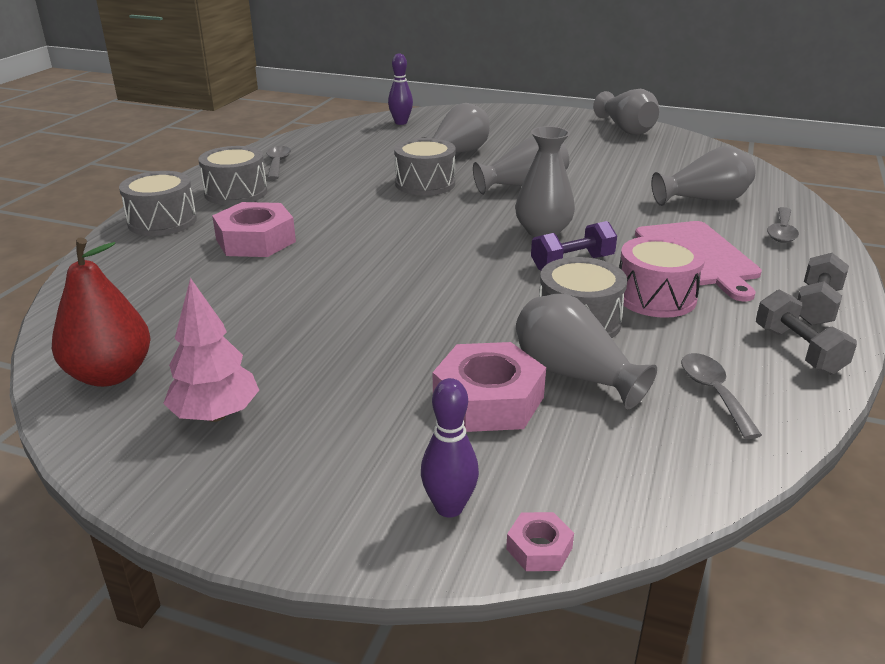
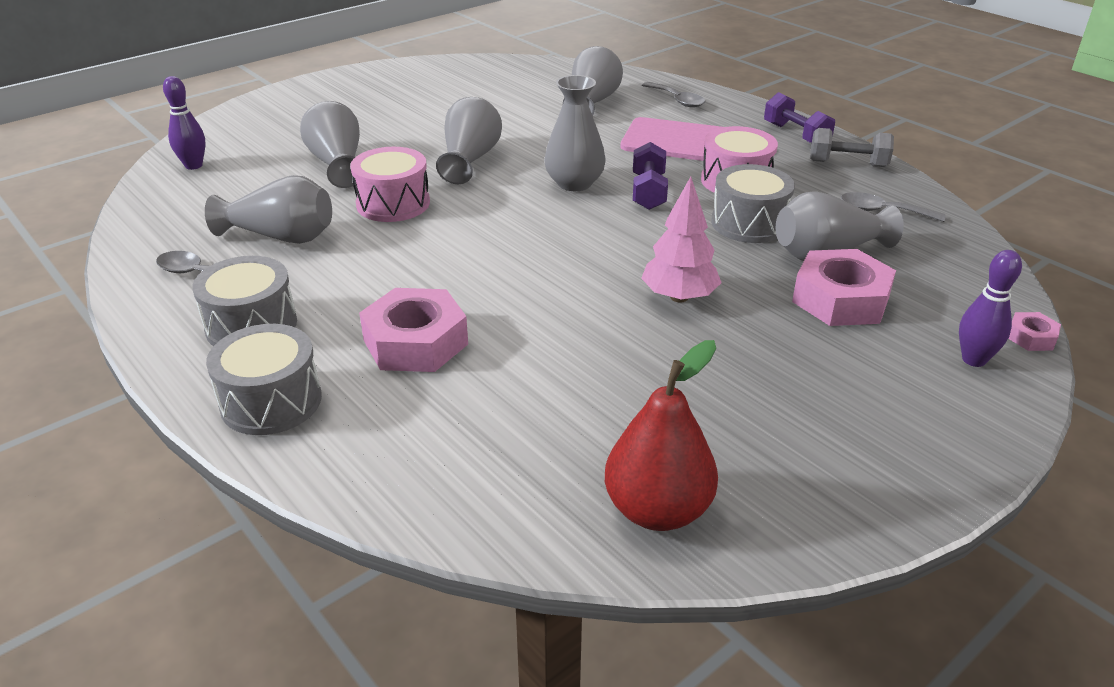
camera: 60 degrees left, 5 degrees up
pink tree [163,278,259,422] -> pink tree moved to [641,177,721,303]
grey drum [394,138,456,195] -> pink drum [350,147,430,222]
grey vase [593,89,659,135] -> grey vase moved to [205,175,332,244]
grey dumbbell [797,253,849,326] -> purple dumbbell [764,92,835,143]

